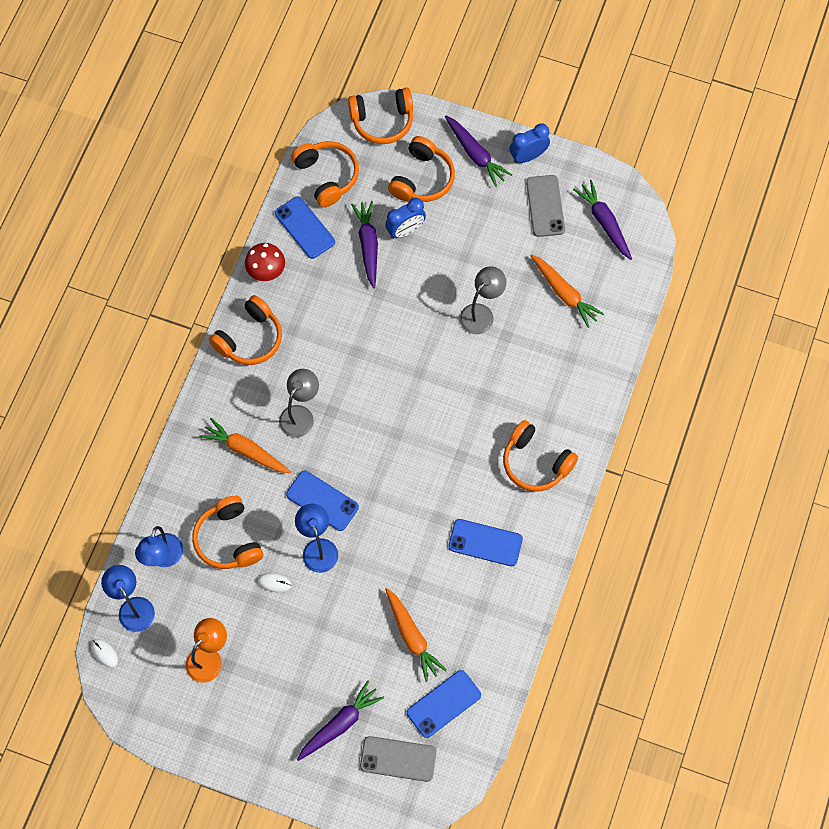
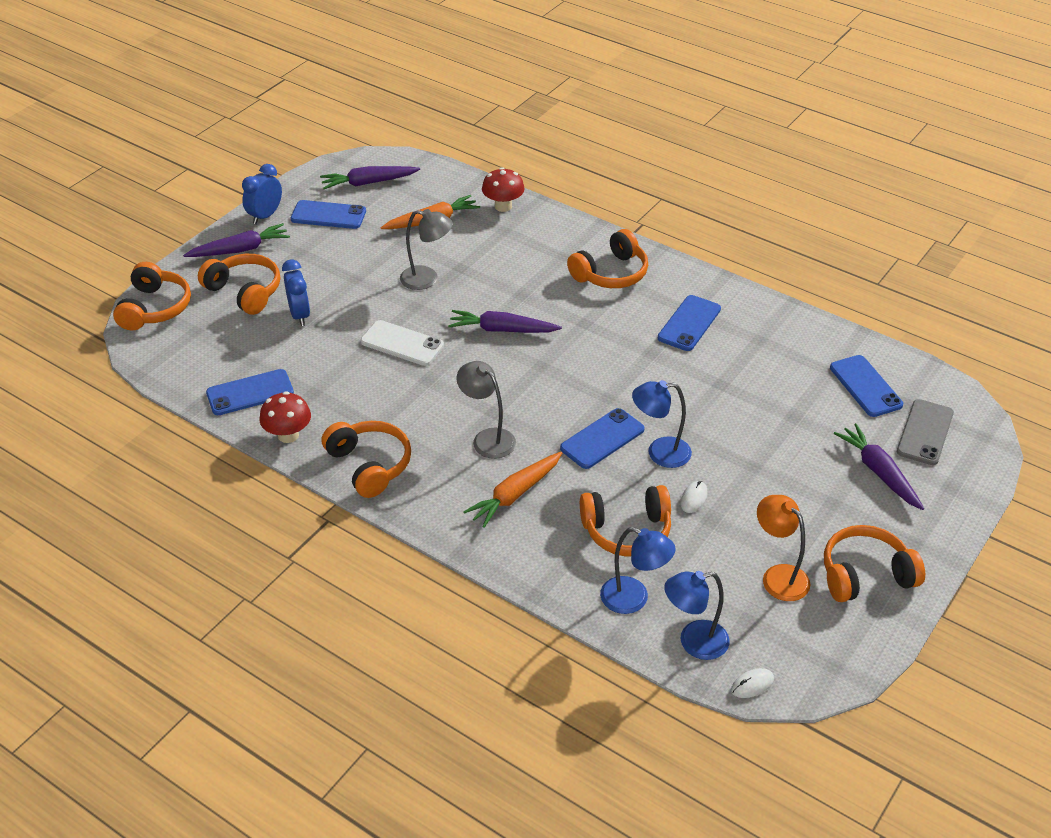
camera: 75 degrees left, 25 degrees down
orange headphones [291,141,359,207] -> orange headphones moved to [824,525,925,602]
purple carrot [351,201,378,288] -> purple carrot moved to [448,310,562,333]
orange carrot [385,588,447,682] -> none
grey lamp [460,266,507,334] -> grey lamp turned 135 degrees clockwise [400,209,453,290]
blue clock [510,123,550,163] -> blue clock turned 45 degrees clockwise [242,164,282,224]
grey phone [526,175,565,237] -> blue phone [291,200,366,229]
none -> white phone [361,320,444,366]
none -> red mushroom [482,167,524,212]

